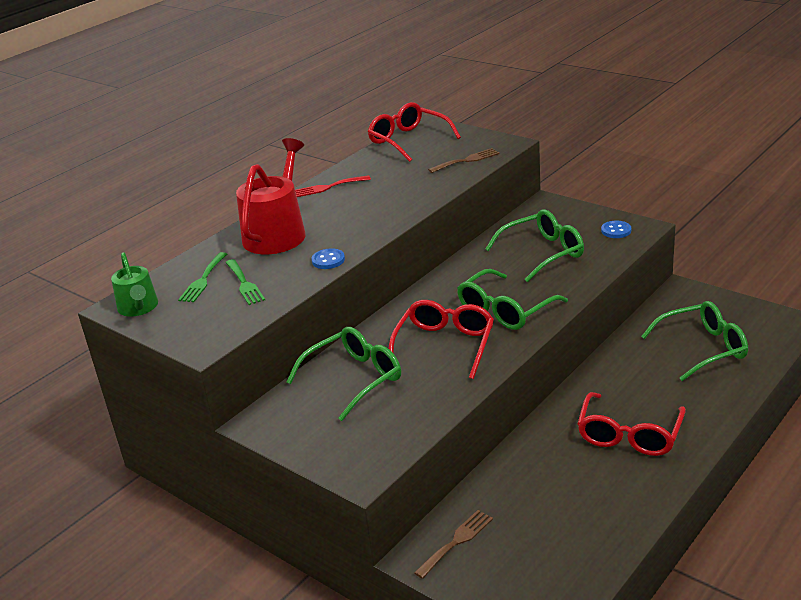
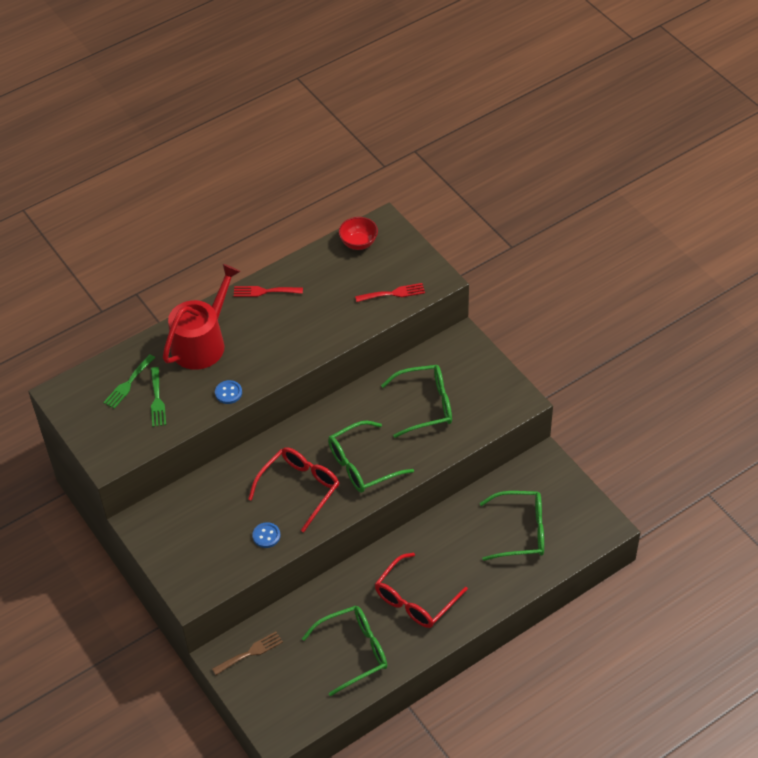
camera: 15 degrees right, 20 degrees up
green watering can [111,252,158,316] -> none
green glasses [287,327,401,421] -> green glasses moved to [302,606,387,696]
red glasses [368,102,461,162] -> red bowl [339,217,378,250]
brown fork [428,148,500,173] -> red fork [355,283,425,302]
blue button [601,221,631,238] -> blue button moved to [252,522,280,548]

